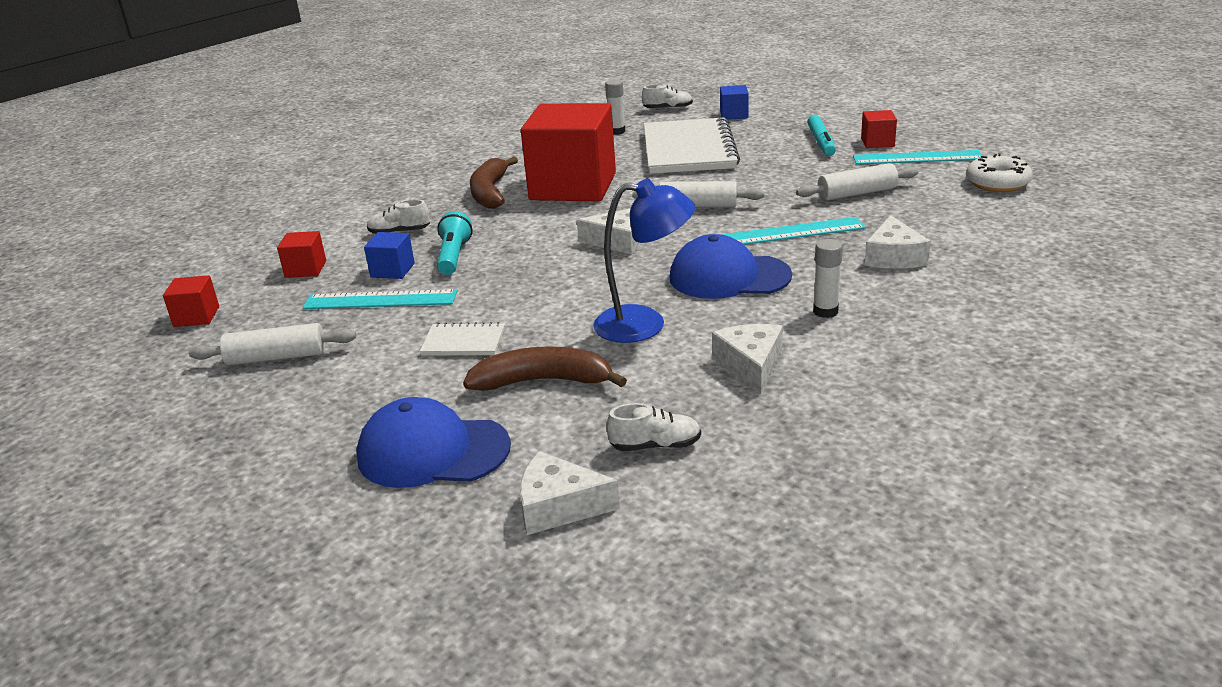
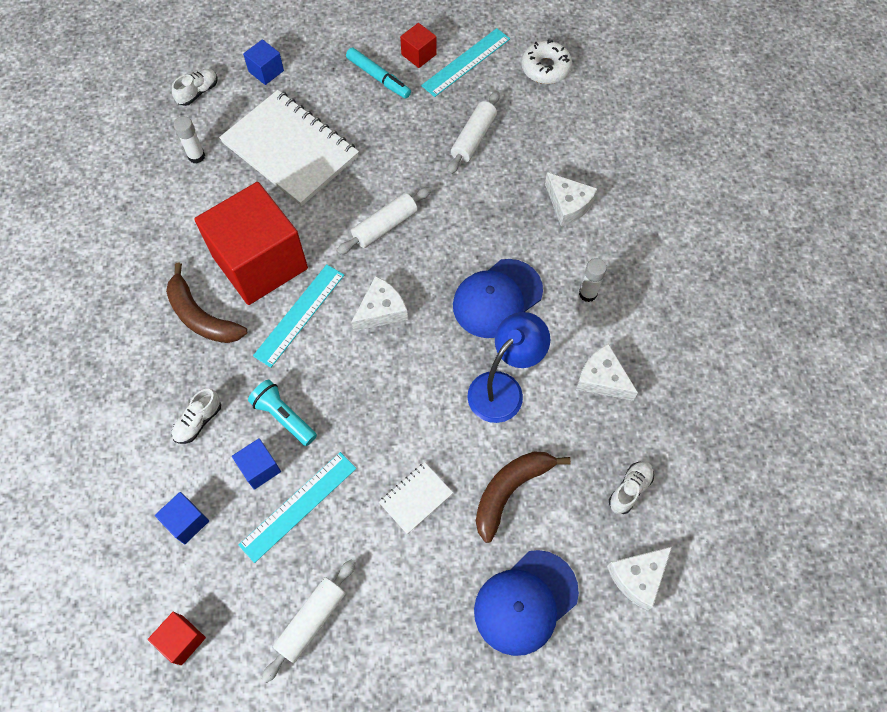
camera: 50 degrees left, 35 degrees up
red cube [277,231,326,278] -> blue cube [155,492,209,544]
turquoise ruler [721,217,866,245] -> turquoise ruler moved to [253,264,344,368]

